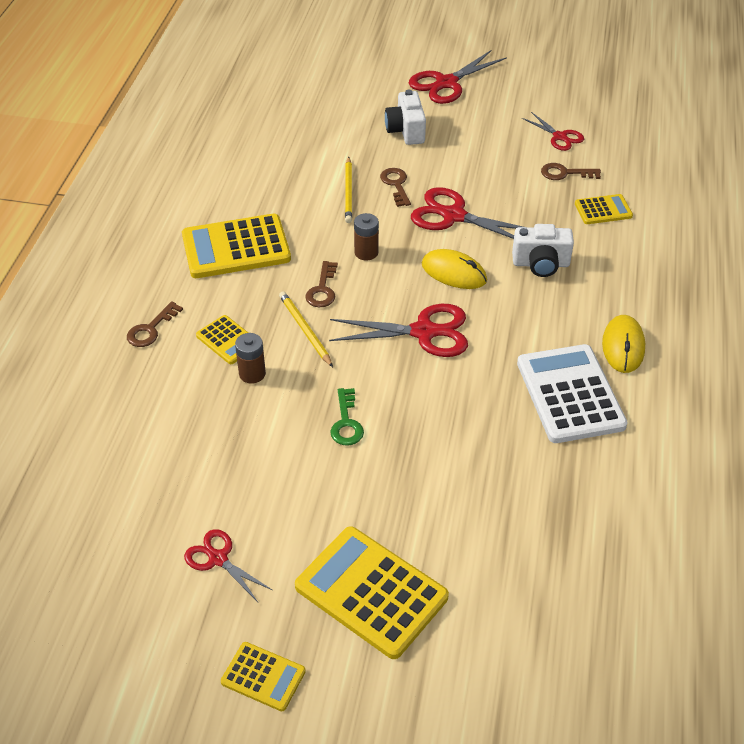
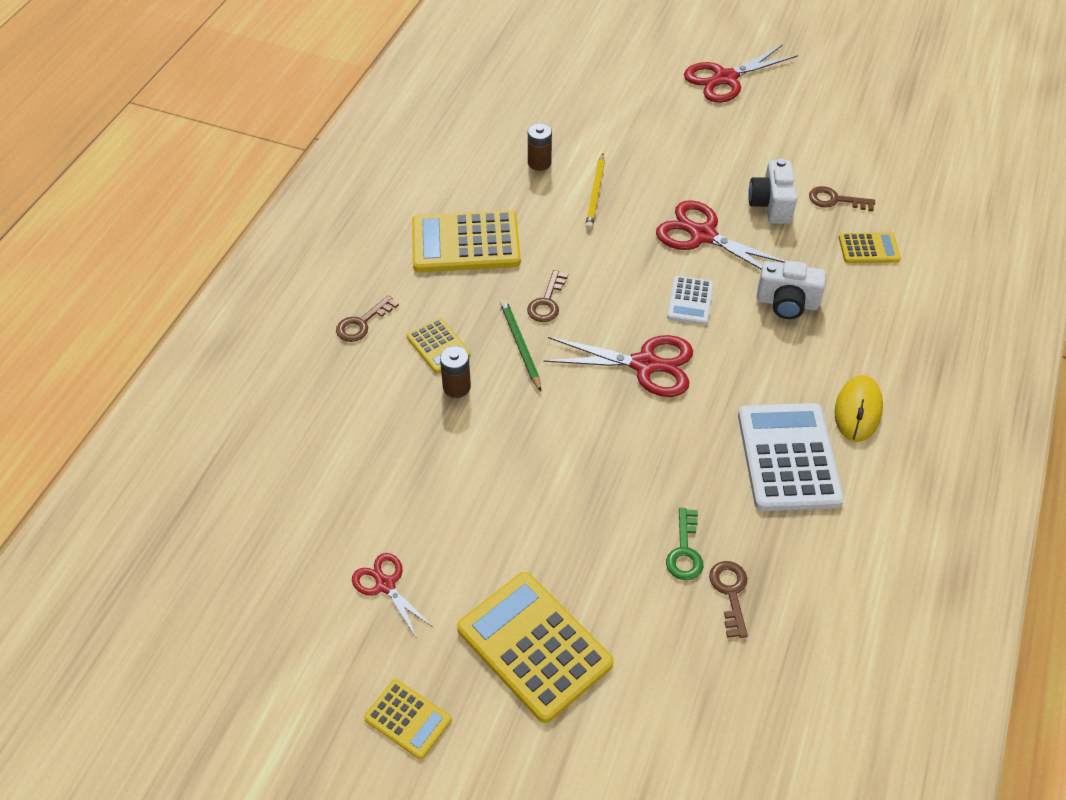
camera: 10 degrees right, 5 degrees up
yellow pencil [279,291,333,367] -> green pencil [500,299,541,392]
green key [330,388,364,445] -> green key moved to [666,508,703,580]
brown battery [354,213,379,261] -> brown battery moved to [528,123,552,171]
brown key [380,168,411,207] -> brown key moved to [709,561,748,638]
white camera [385,90,426,145] -> white camera moved to [748,159,797,224]
yellow mouse [422,249,487,289] -> white calculator [667,276,714,325]
red scissors [522,112,584,151] -> none

